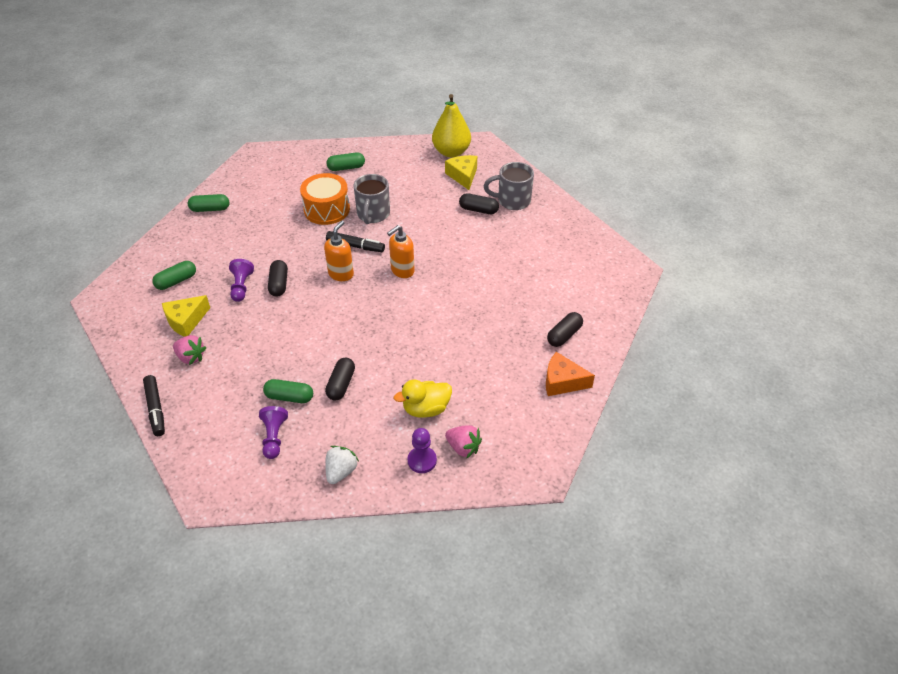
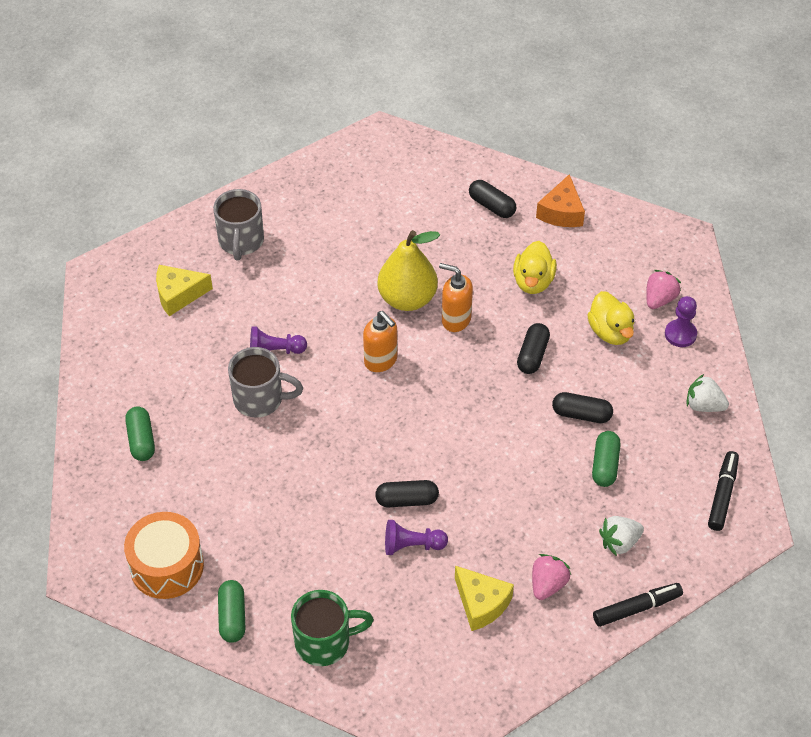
camera: 90 degrees left, 5 degrees up
green capsule [152,261,196,290] -> none
purple pawn [259,406,288,459] -> purple pawn moved to [250,326,307,354]
orange drum [300,173,350,225] -> orange drum moved to [124,512,204,599]
orange soap dispenser [324,221,354,281] -> orange soap dispenser moved to [439,263,473,332]
black marker [326,231,385,252] -> black marker moved to [708,451,739,531]
yellow pear [432,94,471,157] -> yellow pear moved to [377,230,440,311]
black capsule [459,193,499,214] -> black capsule moved to [517,323,550,374]
none -> green mug [291,590,374,666]
none -> yellow duck [513,241,557,294]
none -> white strawberry [599,516,644,556]

